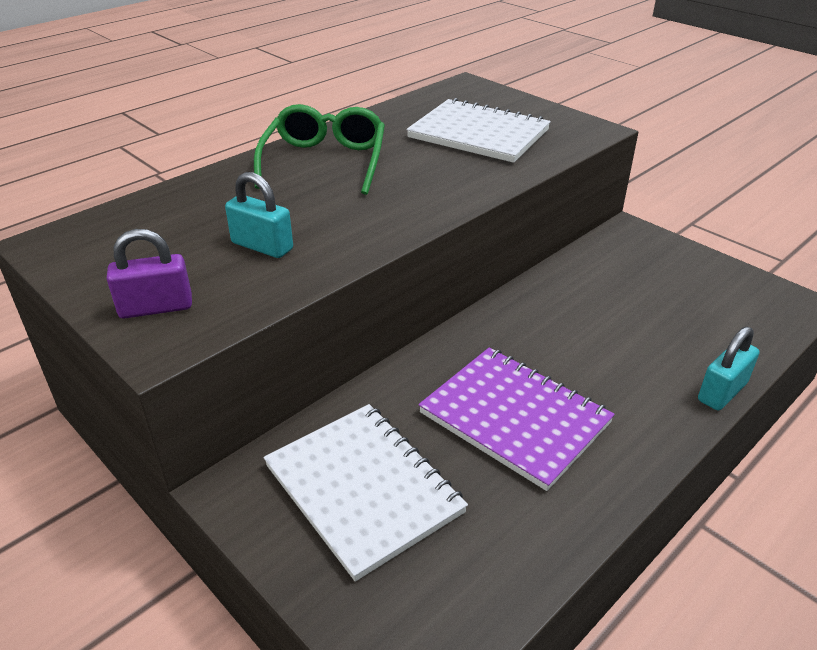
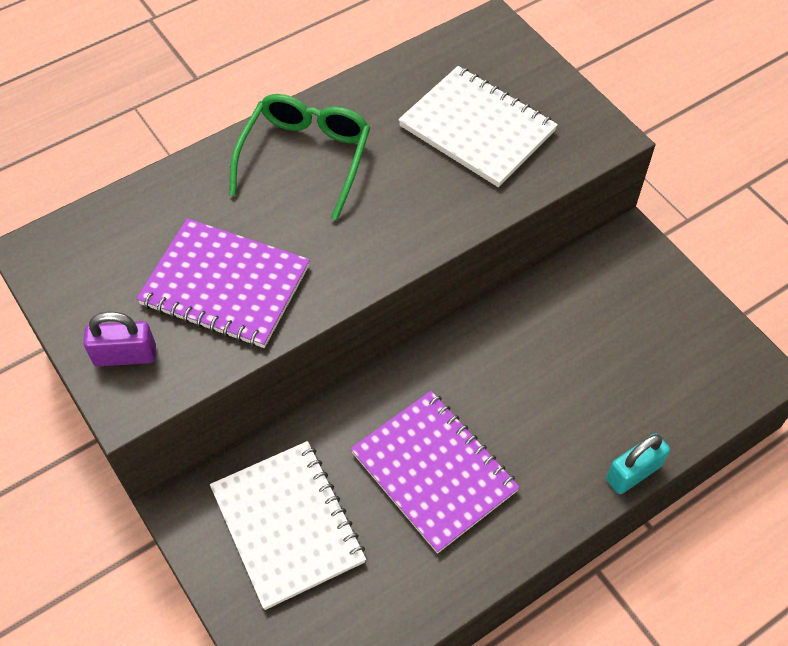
camera: 10 degrees right, 20 degrees up
turquoise padlock [225,172,293,258] -> purple notebook [136,218,310,348]

